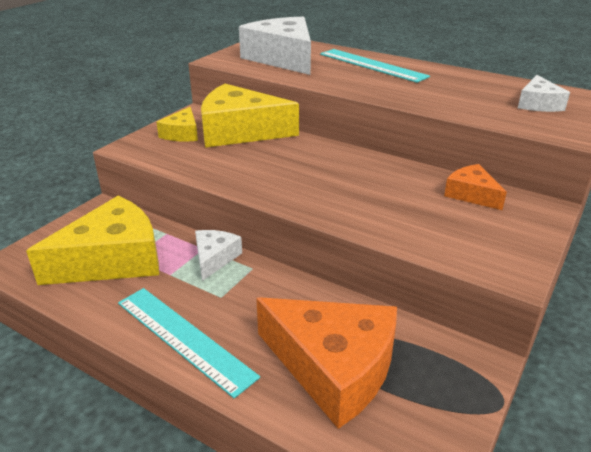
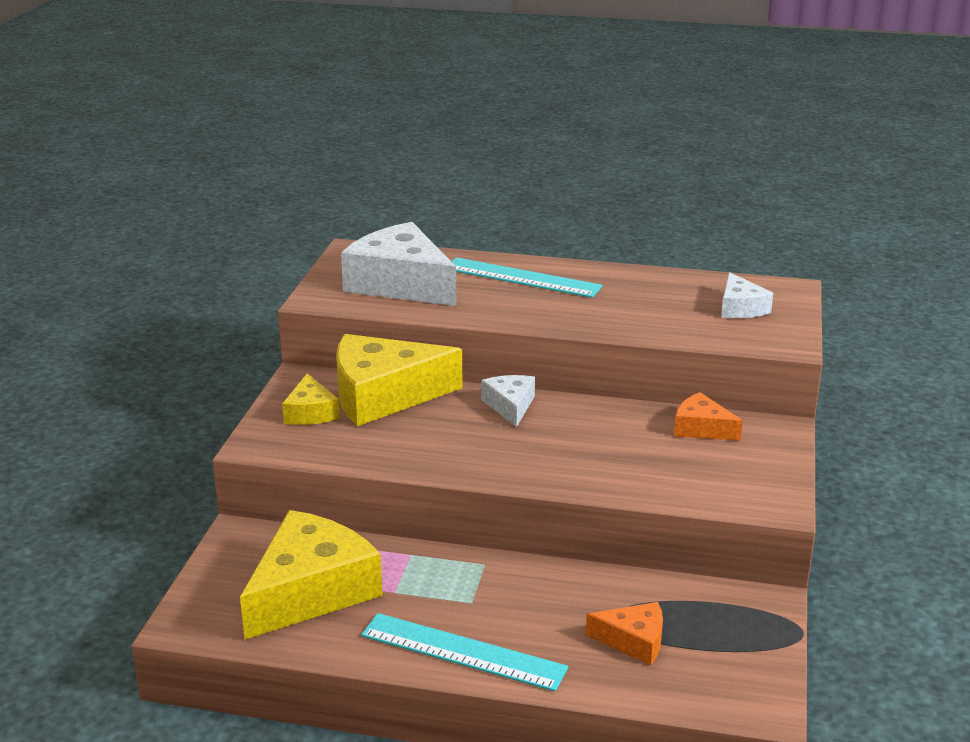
camera: 20 degrees left, 5 degrees down
white cheese [195,230,242,281] -> white cheese moved to [481,375,535,427]
orange cheese [256,297,397,429] -> orange cheese [586,602,663,665], size x0.50

